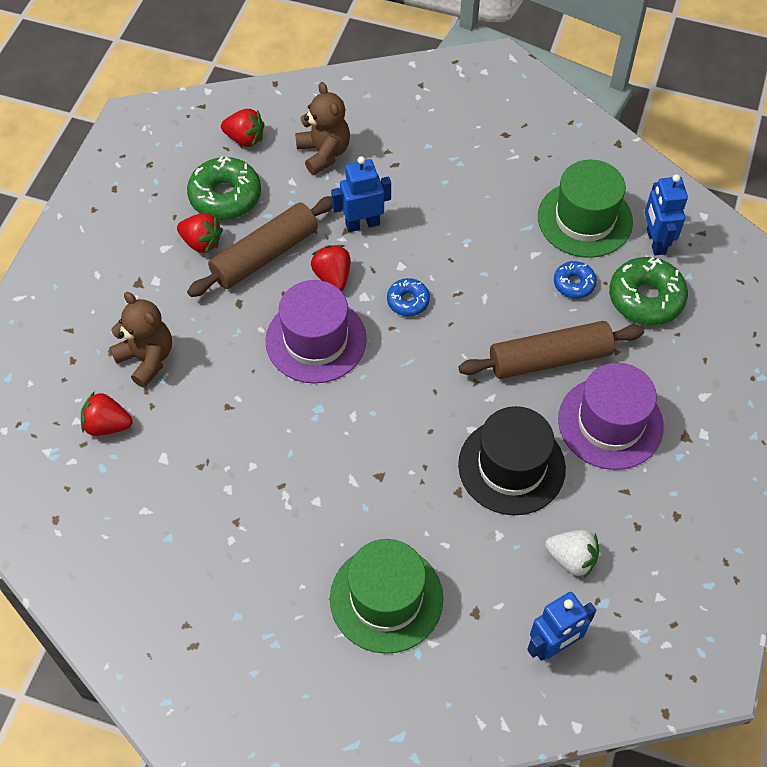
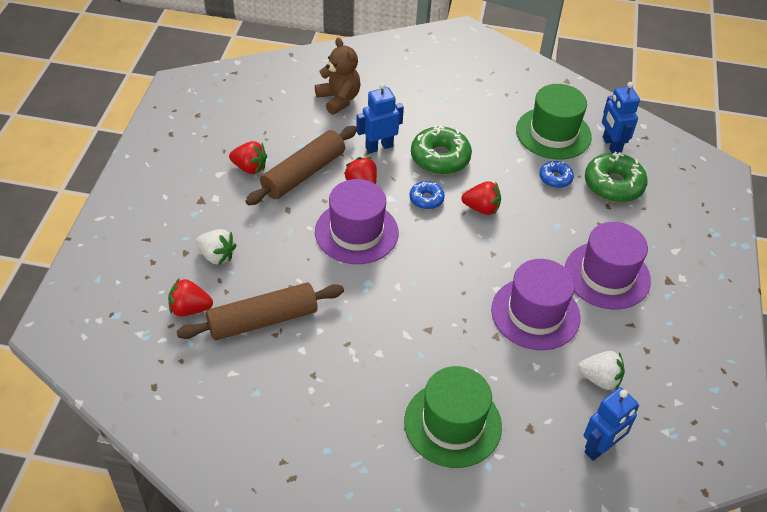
camera: 10 degrees left, 10 degrees down
brown teddy bear [109,292,172,388] -> white strawberry [196,229,237,265]
green donut [187,156,261,220] -> green donut moved to [411,125,472,174]
red strawberry [221,109,264,147] -> red strawberry moved to [461,181,501,215]
brown rolling pin [458,321,644,379] -> brown rolling pin moved to [176,282,344,340]
black hat [458,406,566,515] -> purple hat [491,259,581,350]

